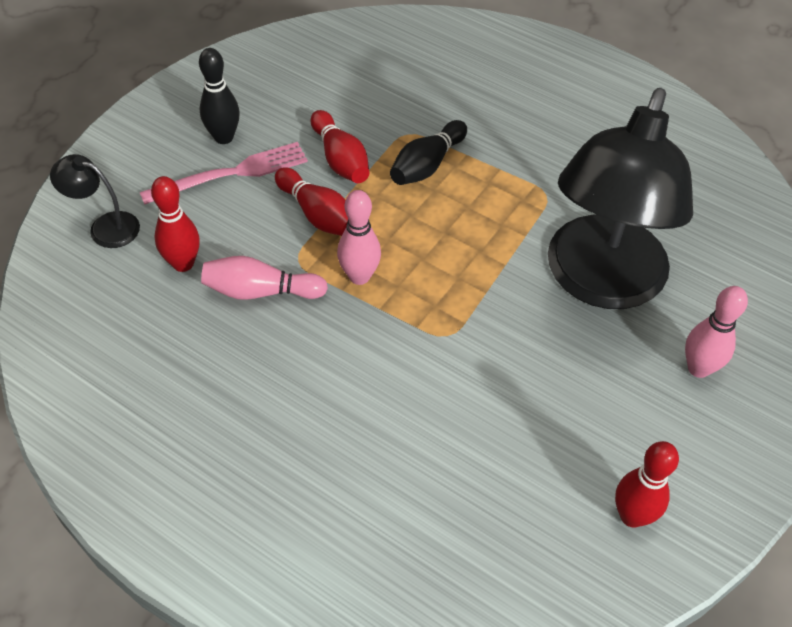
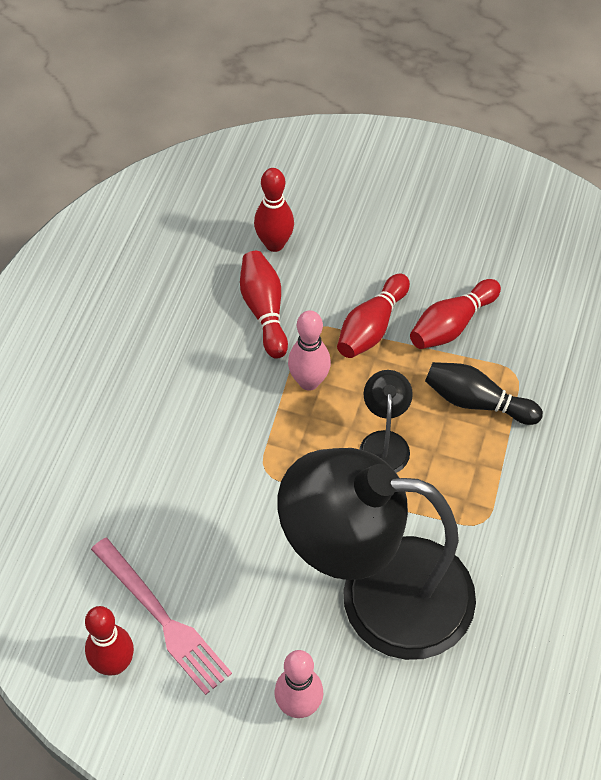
camera: 75 degrees right, 5 degrees up
black lamp [50,154,140,248] -> black lamp moved to [360,370,413,473]
pink fork [140,142,308,205] -> pink fork moved to [91,537,232,695]
black bowling pin [199,48,240,144] -> none
pink bowling pin [201,256,328,300] -> red bowling pin [240,251,288,359]

